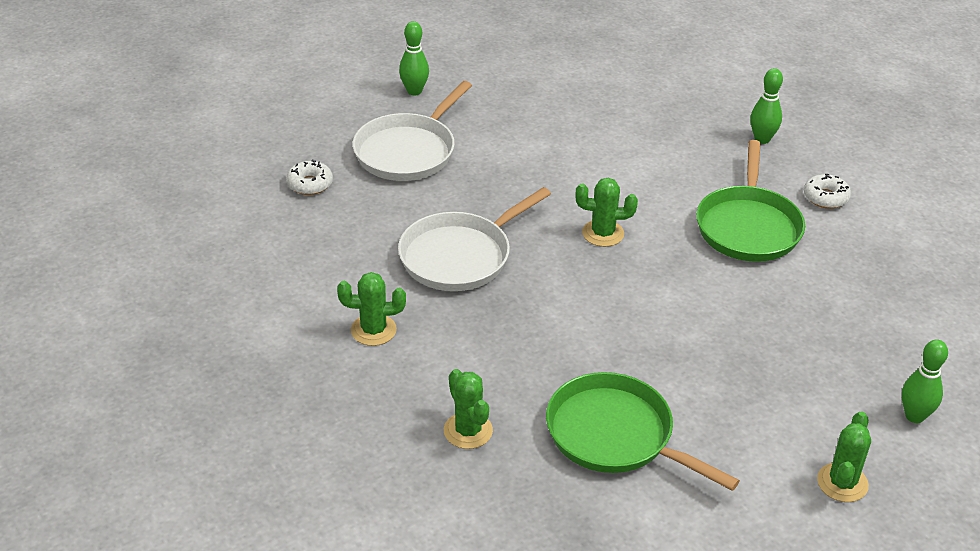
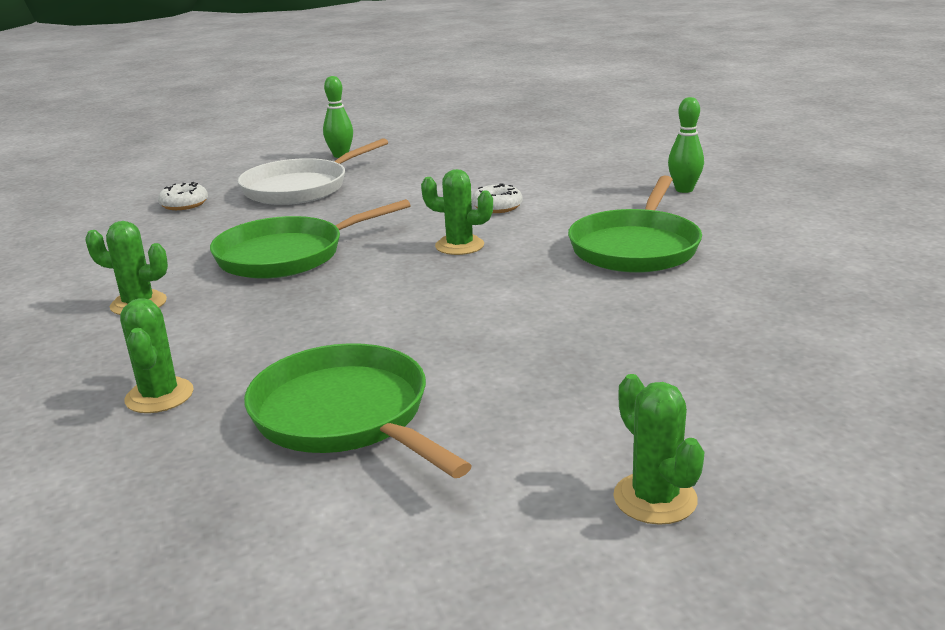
camera: 15 degrees right, 15 degrees down
white pan [398,187,551,291] -> green pan [210,199,411,279]
white donut [804,174,851,209] -> white donut moved to [472,183,522,213]
green cactus [817,411,871,502] -> green cactus turned 60 degrees counterclockwise [613,374,705,525]
green bowling pin [902,339,948,423] -> none

